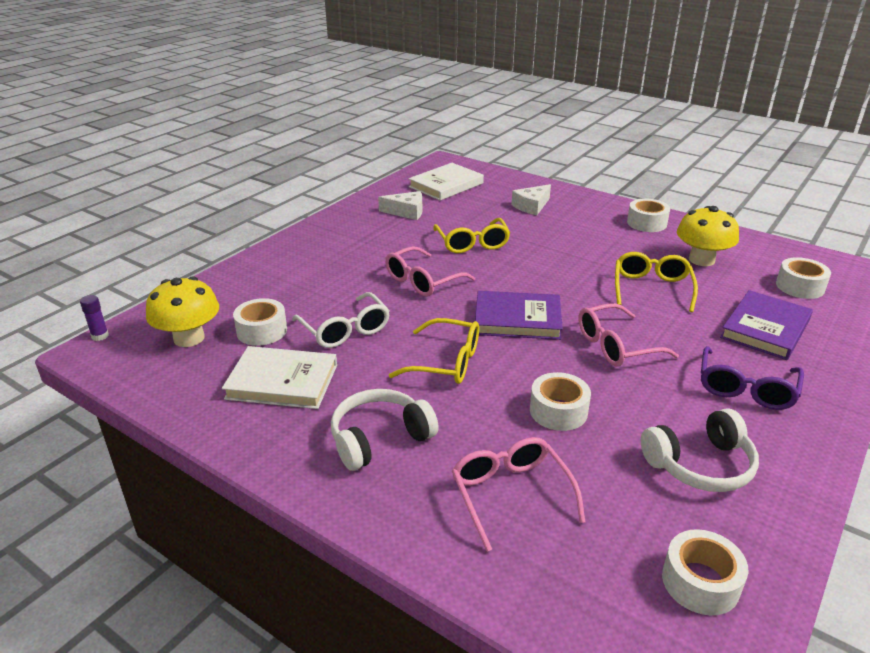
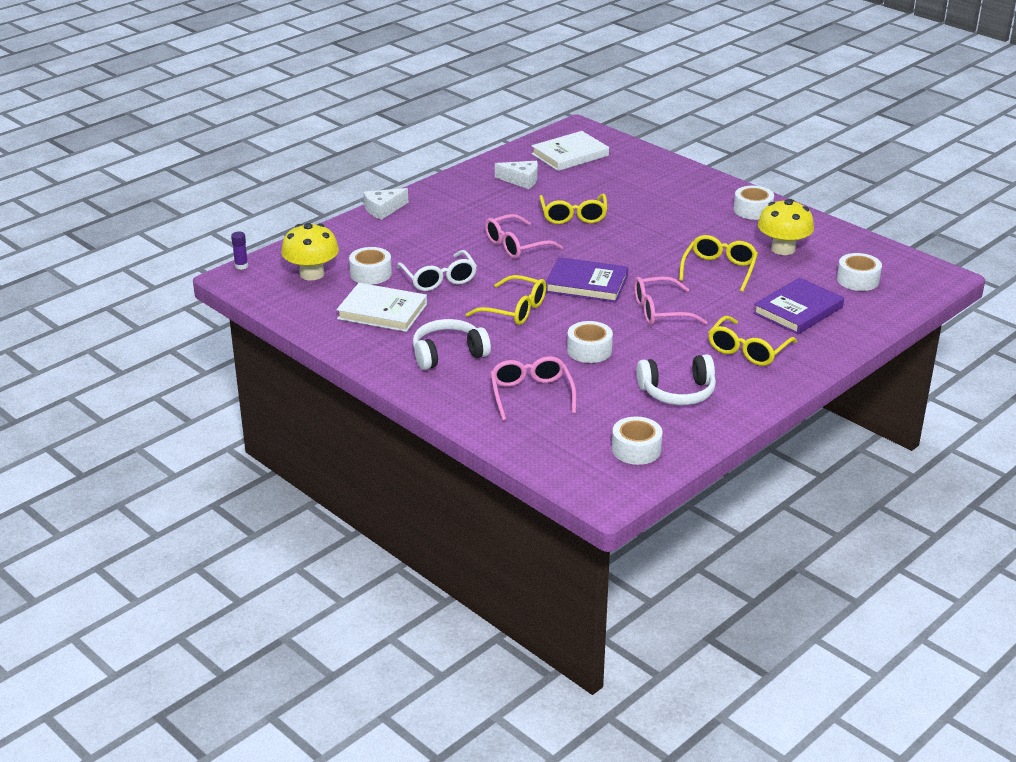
camera: 10 degrees right, 0 degrees up
white cheese [512,184,551,215] -> white cheese moved to [364,188,408,220]
purple glasses [701,346,804,410] -> yellow glasses [708,316,797,366]

